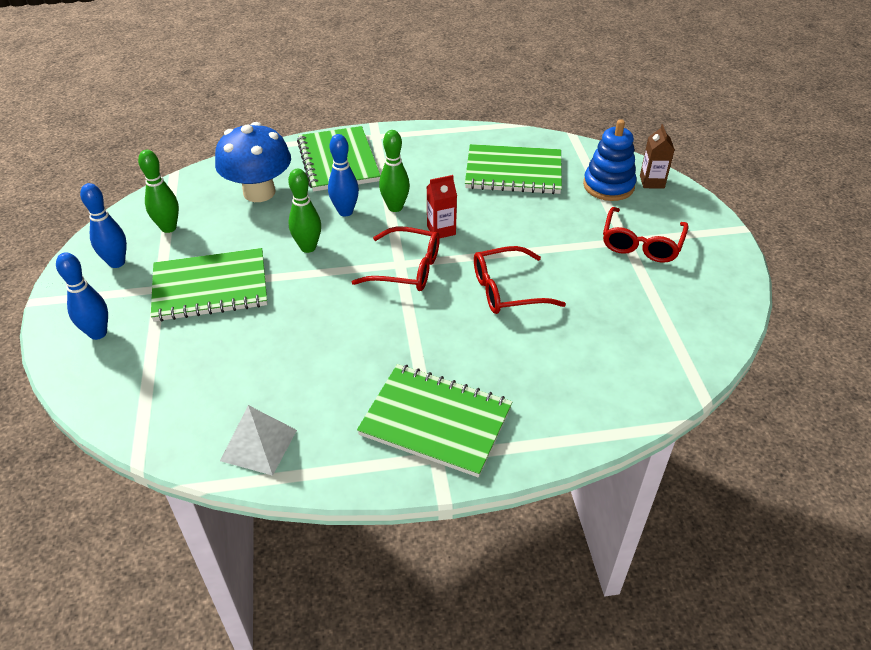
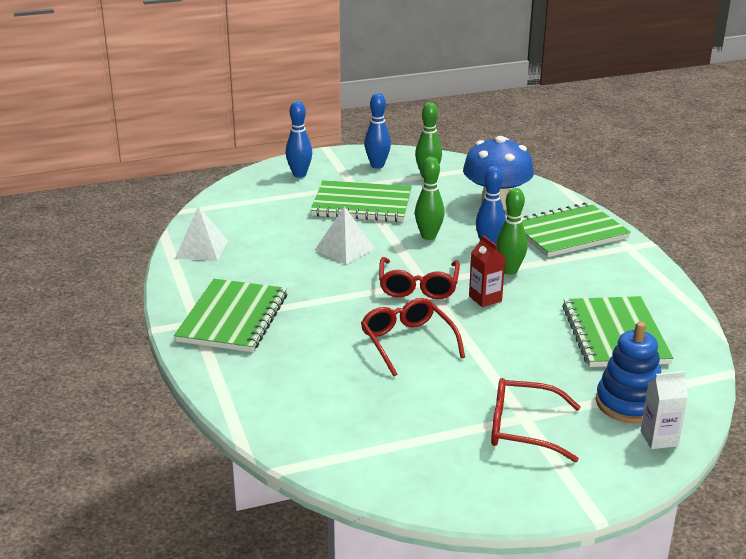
camera: 80 degrees right, 15 degrees down
green notebook [151,248,267,322] -> green notebook turned 60 degrees counterclockwise [310,180,412,222]
brown carton [640,124,675,188] -> white carton [641,371,688,449]
none -> white pyramid [315,206,375,264]

